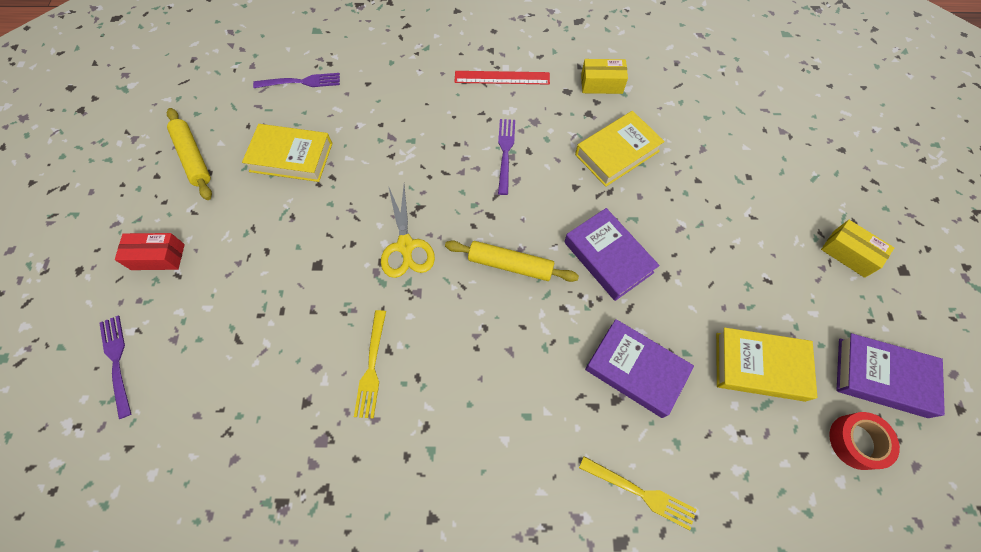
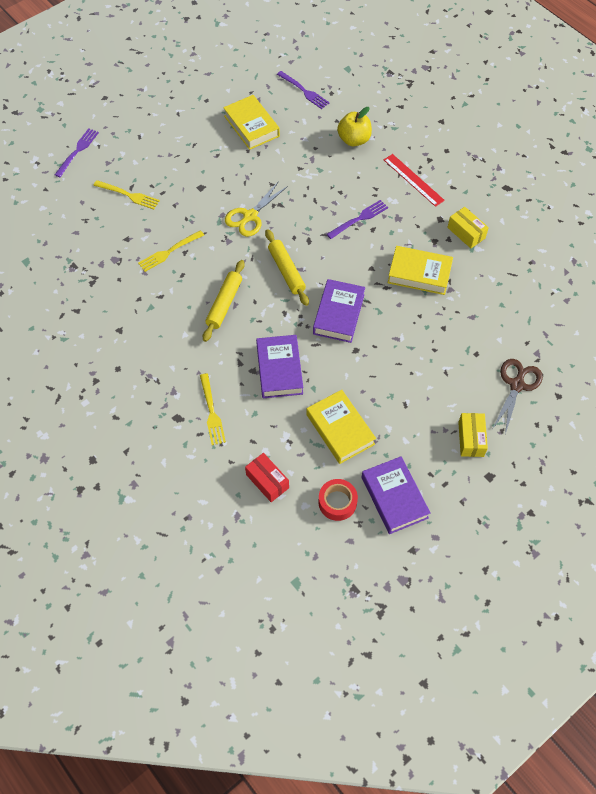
camera: 50 degrees right, 5 degrees down
red box [115,233,185,270] -> red box moved to [245,453,289,502]
yellow rolling pin [167,108,212,200] -> yellow rolling pin moved to [203,260,245,342]
none -> yellow fork [94,180,160,210]
none -> yellow apple [337,107,372,147]
none -> brown scissors [493,359,543,435]

